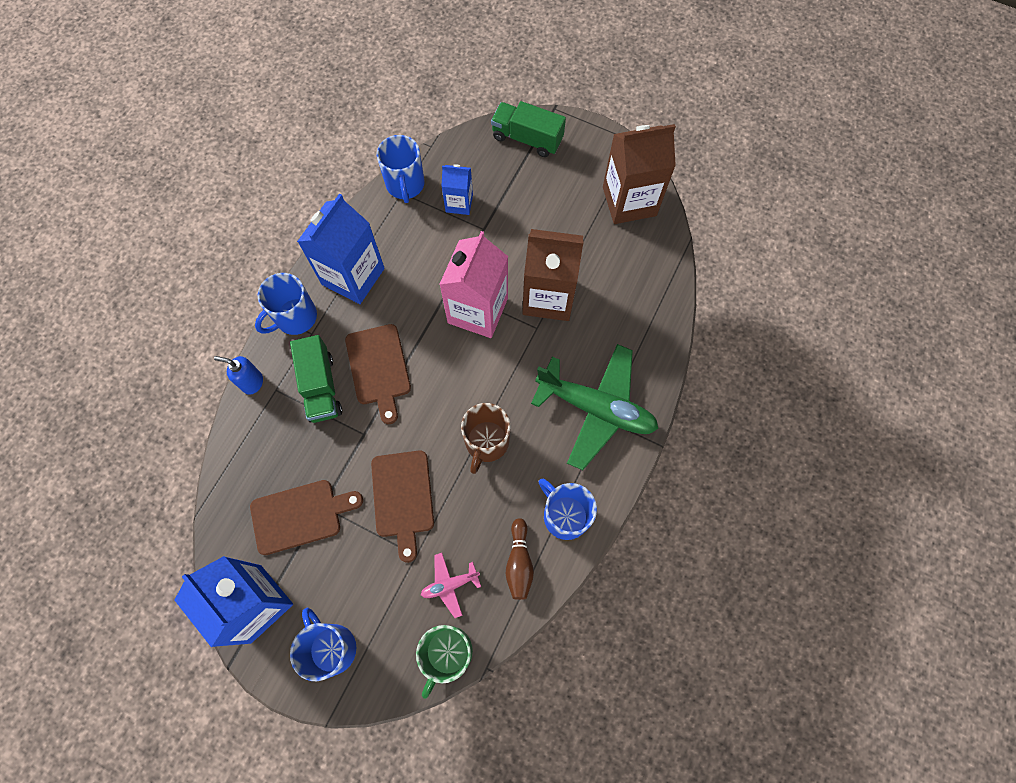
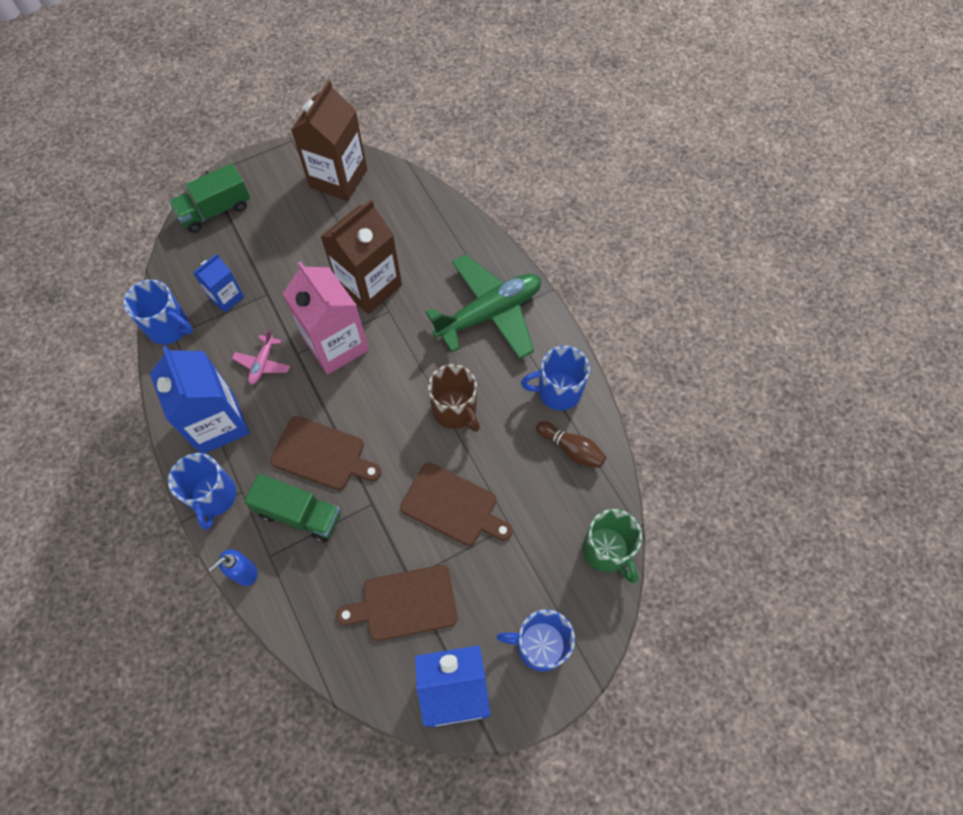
camera: 55 degrees left, 5 degrees down
brown cutting board [250,480,363,555] -> brown cutting board turned 120 degrees counterclockwise [336,565,458,641]
pink plane [421,553,481,618] -> pink plane moved to [232,329,290,385]

